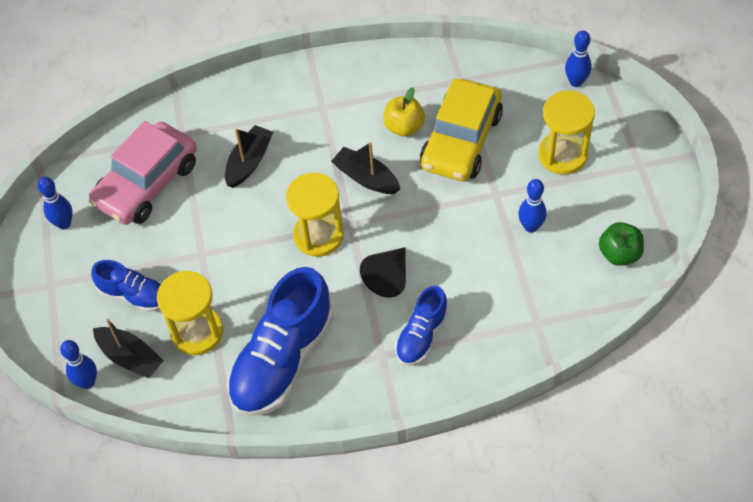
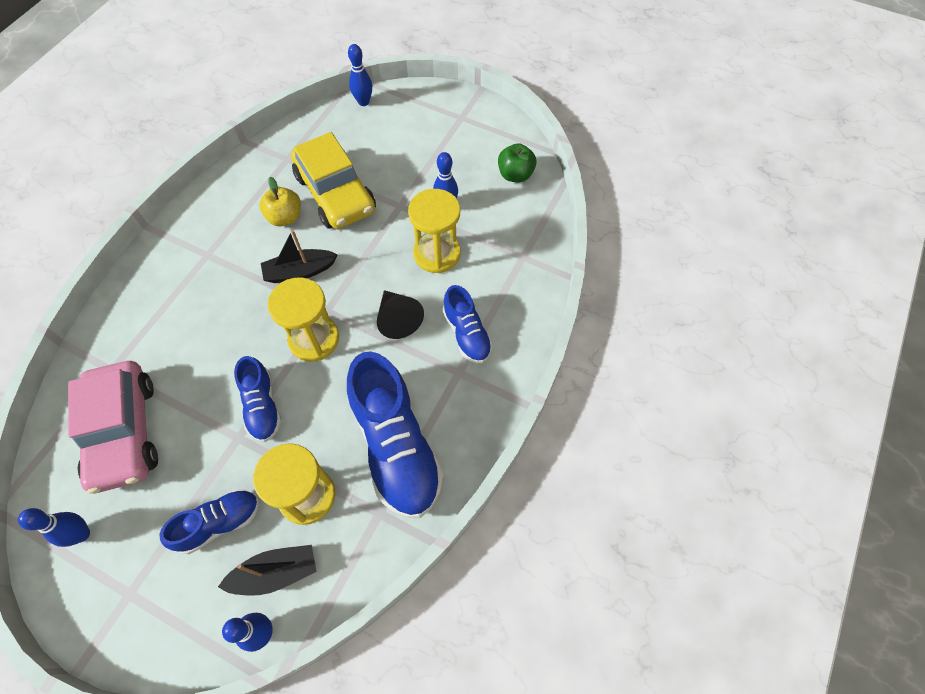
camera: 55 degrees left, 5 degrees up
black boat [225,125,273,188] -> none
yellow hourglass [538,90,595,175] -> yellow hourglass moved to [408,189,461,273]
none -> blue shoe [234,356,282,442]

